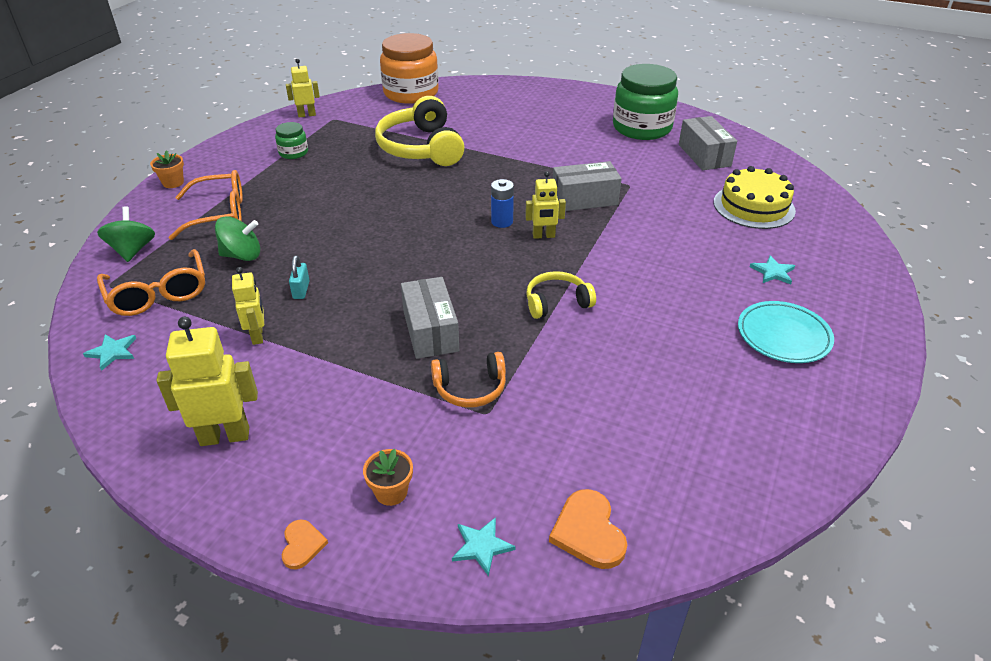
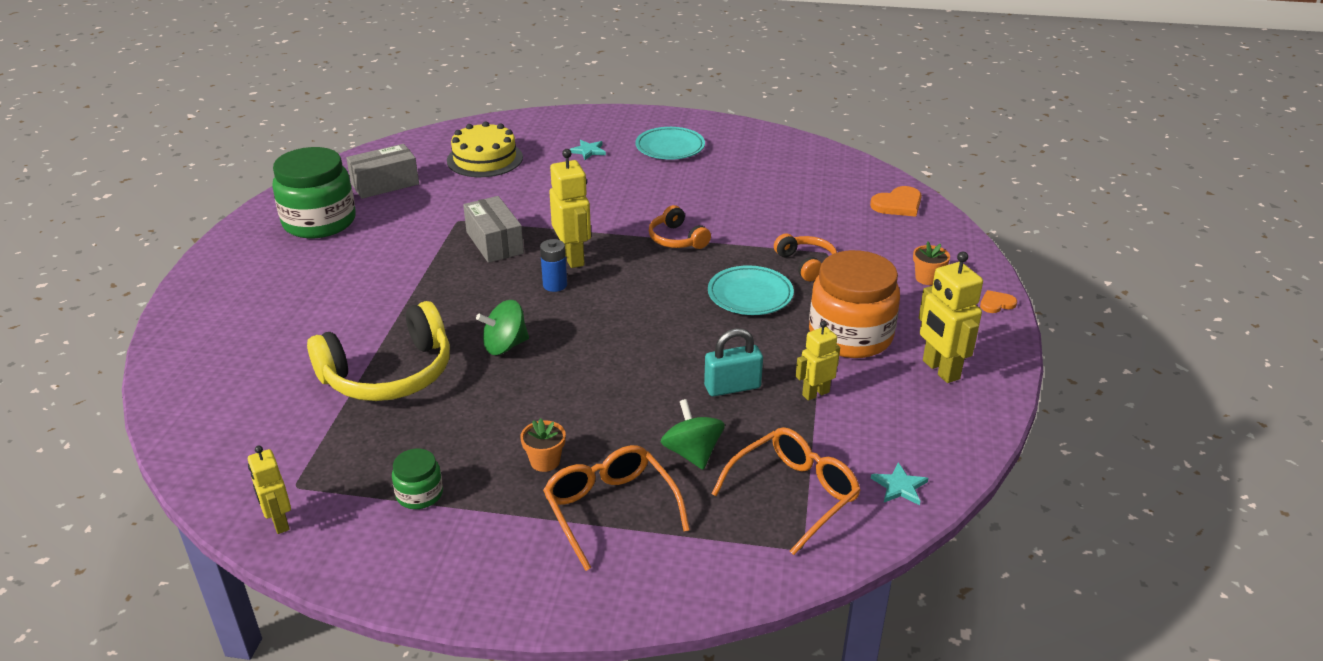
camera: 105 degrees left, 5 degrees down
green spinning top [97,206,155,262] -> green spinning top moved to [476,300,529,355]
orange flower pot [150,150,184,188] -> orange flower pot moved to [520,418,566,472]
turquoise padlock [289,256,310,299] -> turquoise padlock [704,328,763,396], size x1.60
orange jar [380,33,439,104] -> orange jar moved to [809,250,900,358]
grey box [401,277,459,359] -> turquoise plate [708,265,794,315]
turquoise star [452,517,516,576] -> none
yellow robot [525,171,566,239] -> yellow robot [549,149,591,268], size x1.60
yellow headphones [526,271,596,319] -> orange headphones [649,205,711,249]

